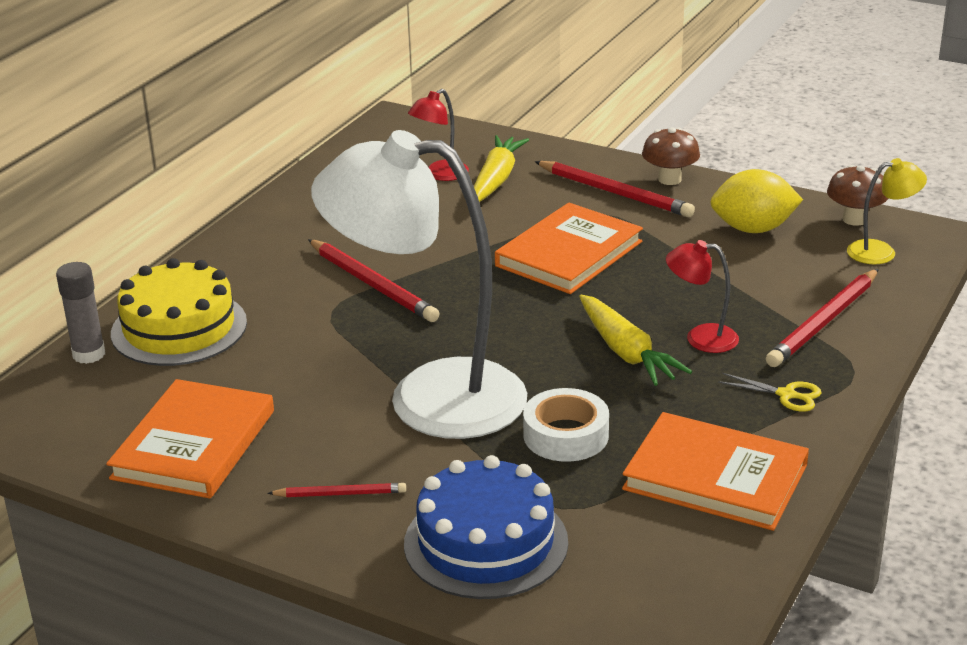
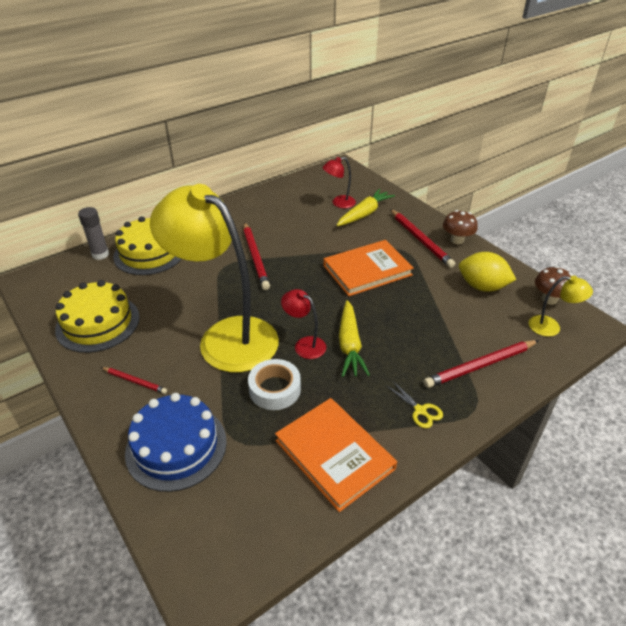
camera: 25 degrees right, 10 degrees up
orange book [106,379,274,499] -> yellow cake [55,280,140,353]
white lamp [311,130,527,439] -> yellow lamp [150,184,279,372]
red lamp [666,240,739,353] -> red lamp moved to [281,289,326,359]

